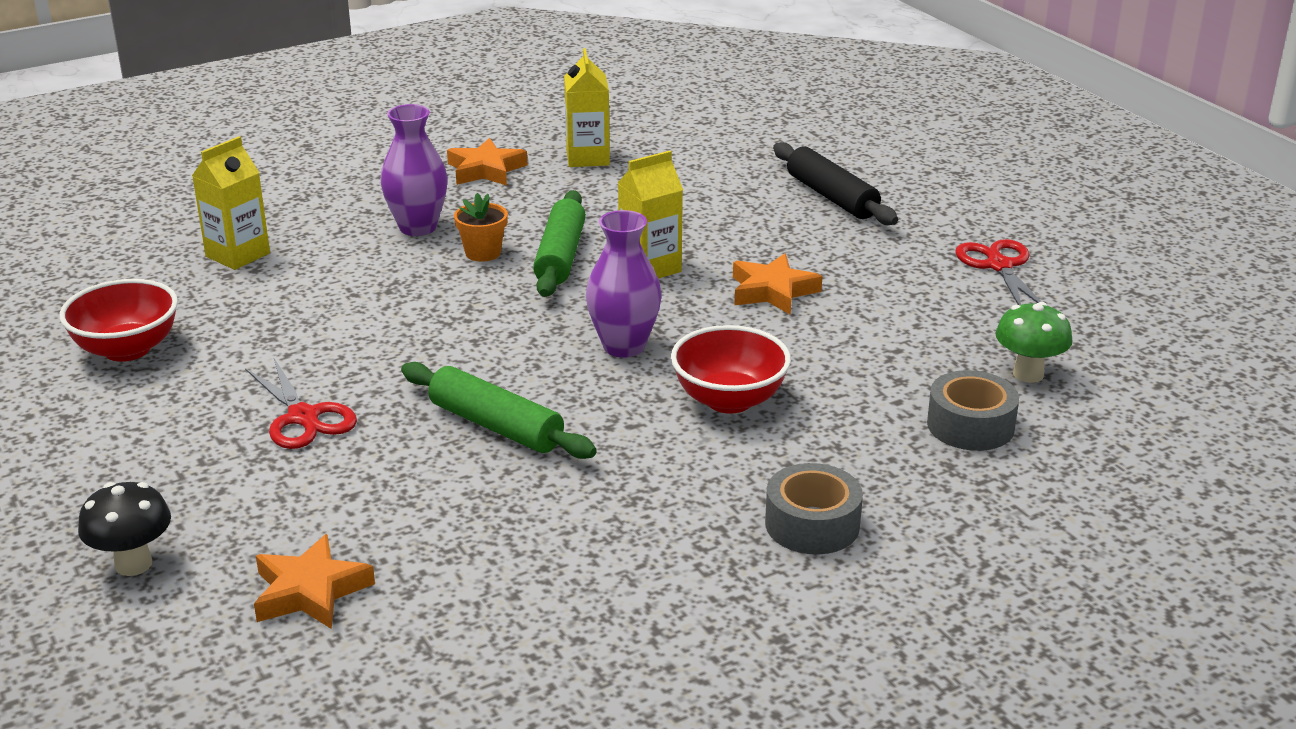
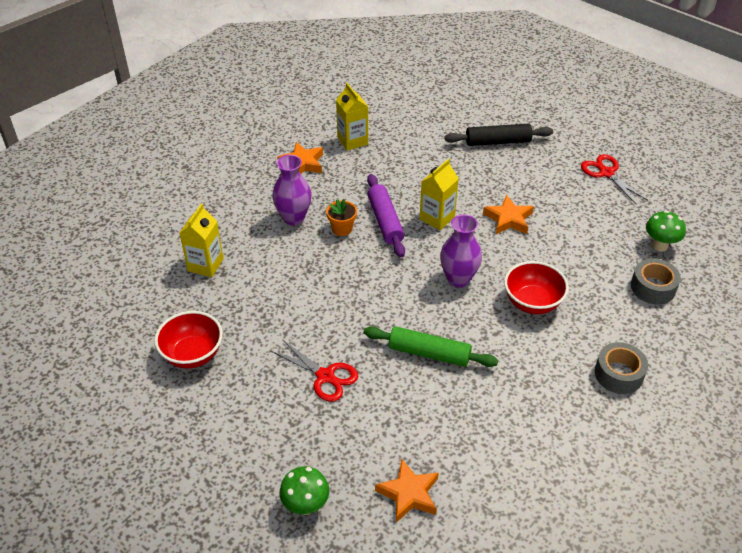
camera: 20 degrees left, 15 degrees up
black mushroom [78,482,171,576] -> green mushroom [279,466,329,515]
green rolling pin [533,190,586,297] -> purple rolling pin [367,174,405,257]
black rolling pin [773,142,898,225] -> black rolling pin turned 45 degrees counterclockwise [445,124,553,146]

